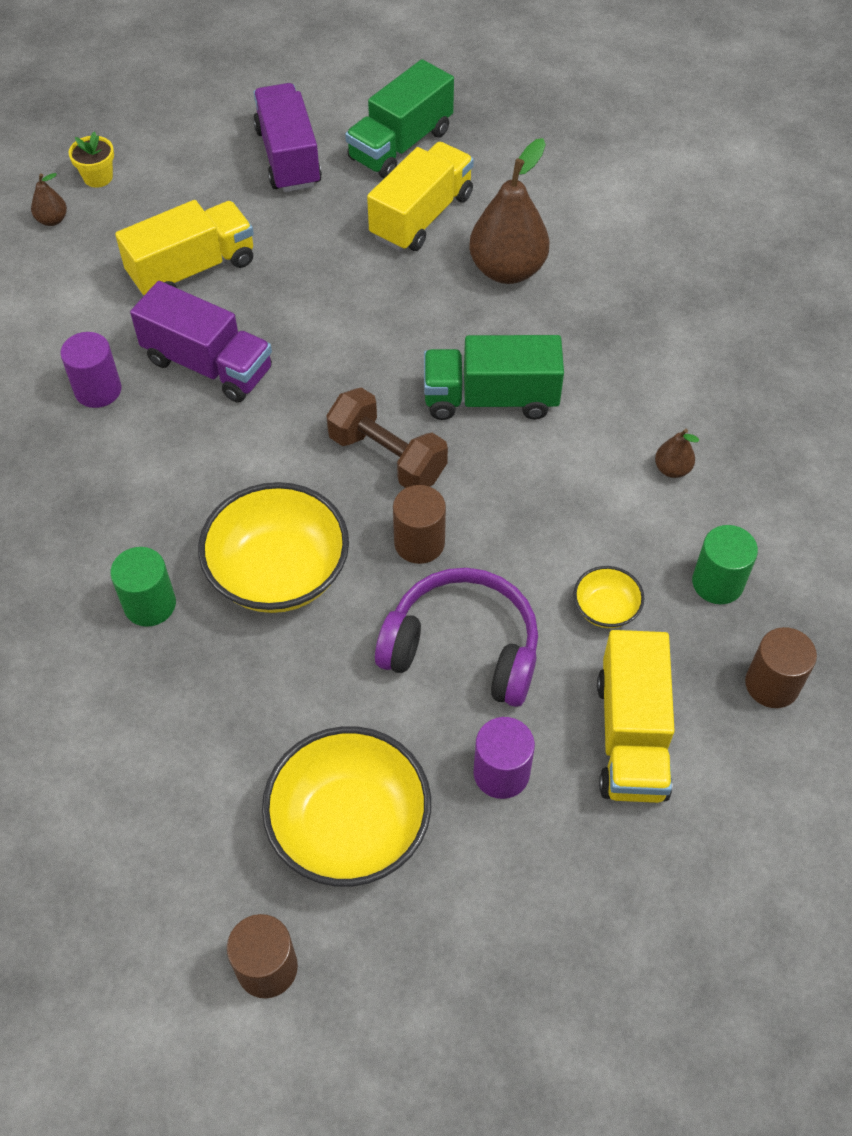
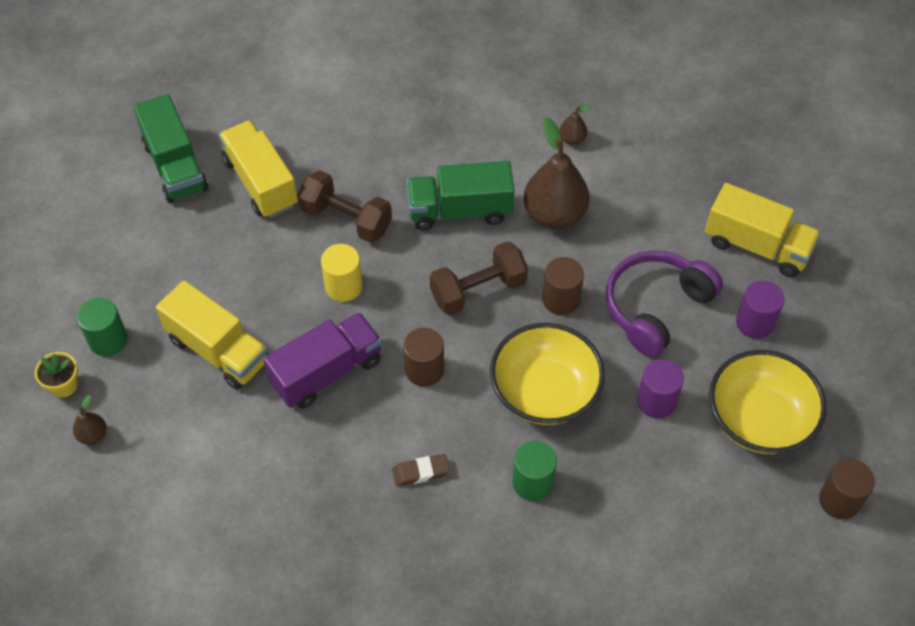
camera: 65 degrees left, 0 degrees up
purple cylinder [61,332,121,408] -> purple cylinder moved to [637,359,684,419]
yellow truck [115,200,254,296] -> yellow truck turned 135 degrees clockwise [156,280,268,390]
purple truck [253,83,322,192] -> none
green truck [424,335,564,420] -> green truck turned 60 degrees clockwise [407,161,514,230]
brown pear [469,138,549,284] -> brown pear moved to [524,117,590,229]
yellow bowl [574,566,644,628] -> none
green cylinder [692,525,758,604] -> green cylinder moved to [77,298,128,356]
brown cylinder [745,627,817,708] -> brown cylinder moved to [403,328,444,387]
none -> brown dumbbell [297,170,392,243]
none -> yellow cylinder [321,244,363,302]
none -> brown eraser [392,454,450,486]

